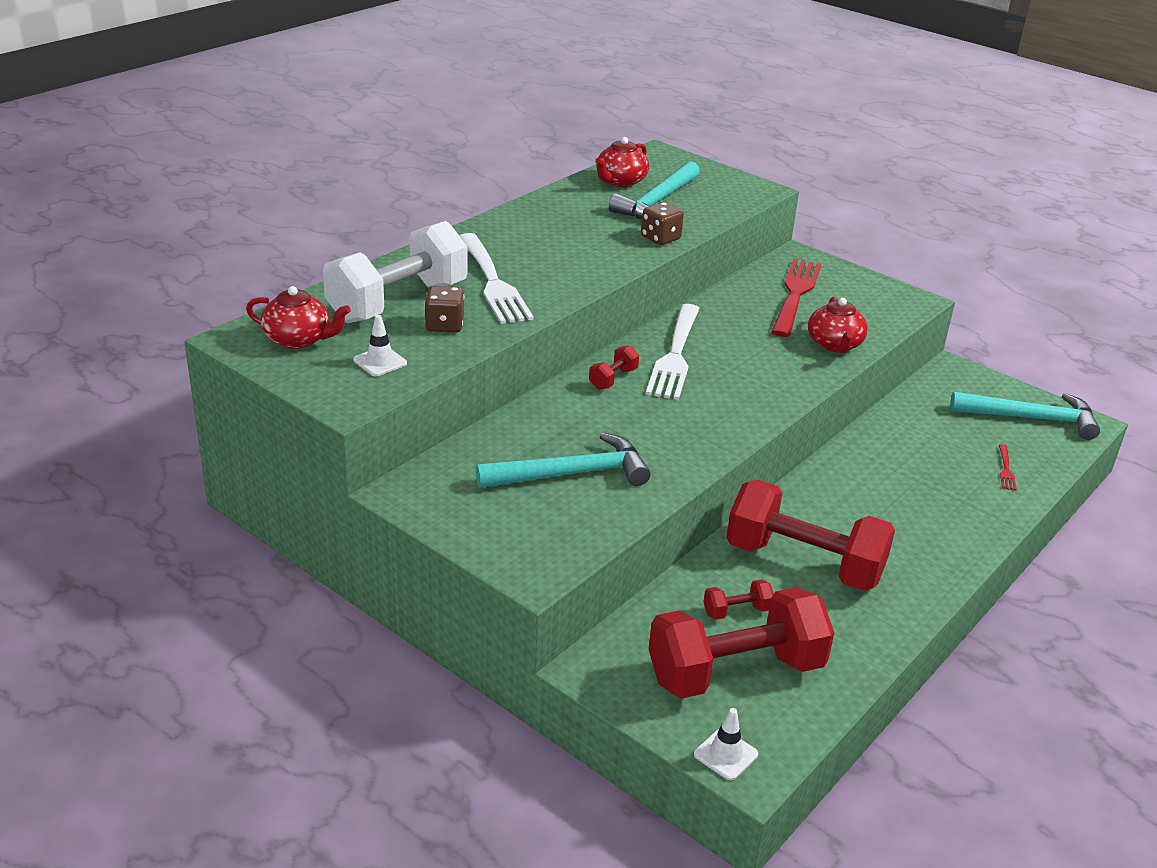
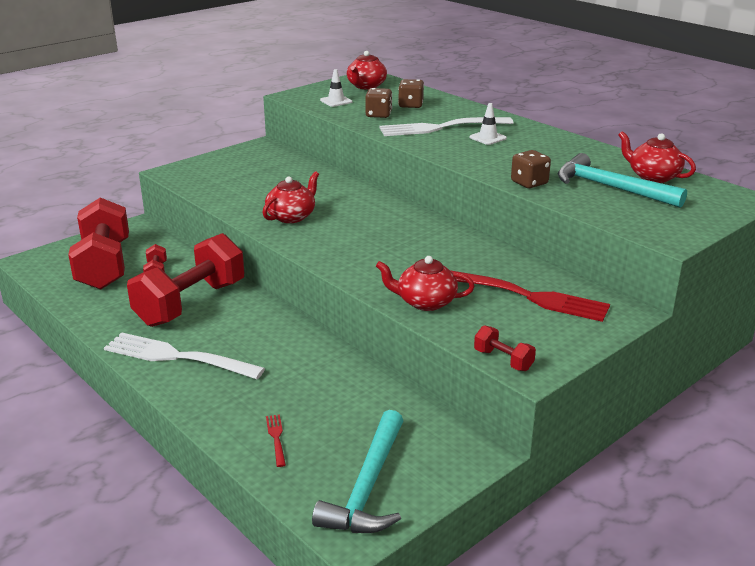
camera: 100 degrees right, 5 degrees down
white dumbbell [323,221,467,323] -> brown dice [398,79,424,108]
turquoise hammer [475,433,651,488] -> none
red dumbbell [589,345,639,390] -> red dumbbell moved to [474,325,536,371]
white fork [646,304,700,400] -> white fork moved to [104,332,265,379]
white traffic cone [694,708,758,780] -> white traffic cone moved to [470,103,507,145]
red fork [999,444,1017,490] -> red fork turned 60 degrees clockwise [266,414,286,467]
none -> red teapot [263,171,319,223]

